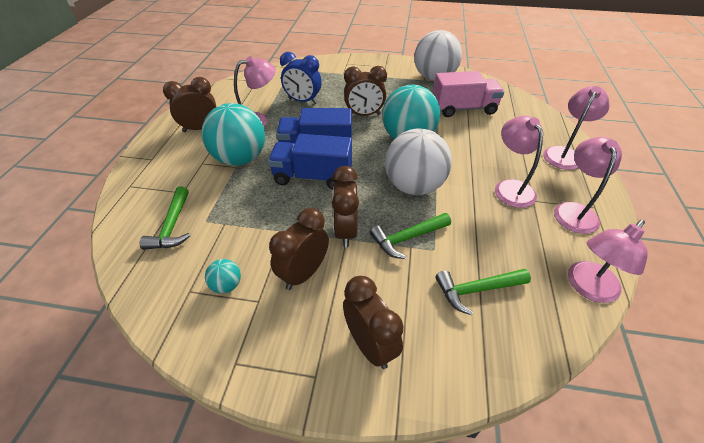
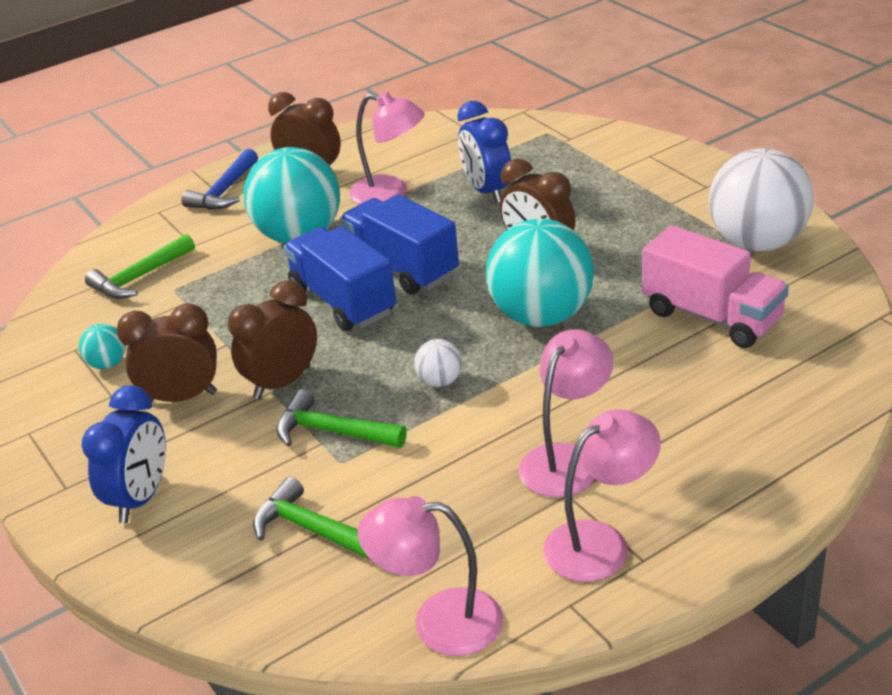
camera: 50 degrees right, 10 degrees down
brown clock [343,276,404,369] -> blue clock [81,385,166,523]
white ball [385,128,452,195] -> white ball [414,339,462,387], size x0.43
pink lamp [543,86,609,170] -> none
none -> blue hammer [181,149,258,210]

